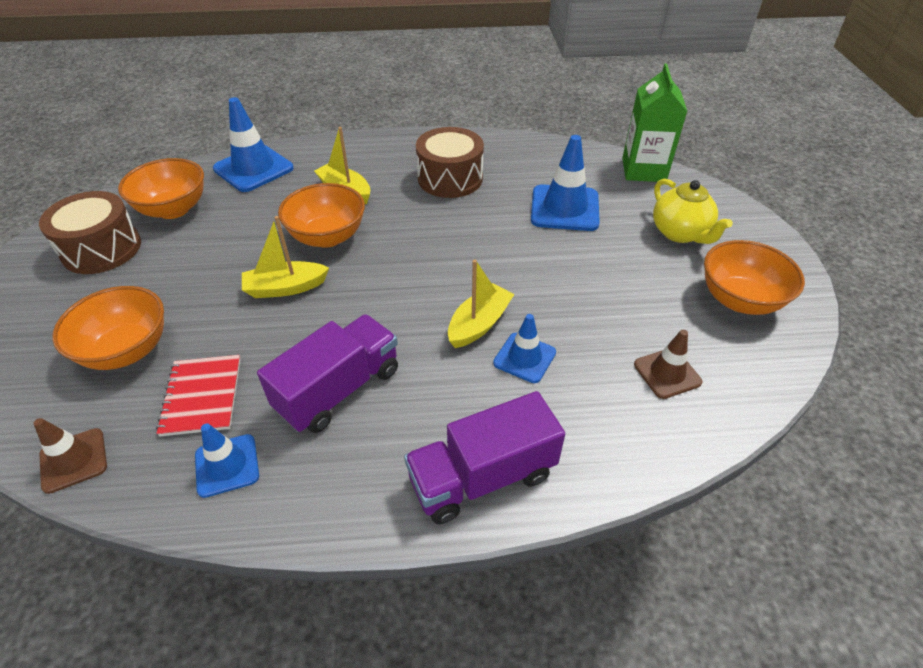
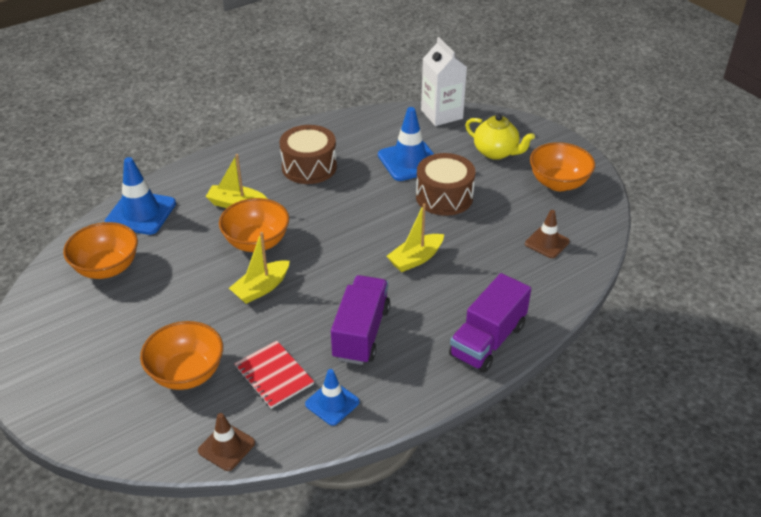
camera: 30 degrees left, 5 degrees down
brown drum [39,191,141,274] -> brown drum moved to [416,153,475,216]
yellow boat [448,260,515,348] -> yellow boat turned 135 degrees counterclockwise [387,203,444,272]
blue traffic cone [493,314,556,383] -> none
green carton [622,63,687,182] -> white carton [421,37,467,126]

